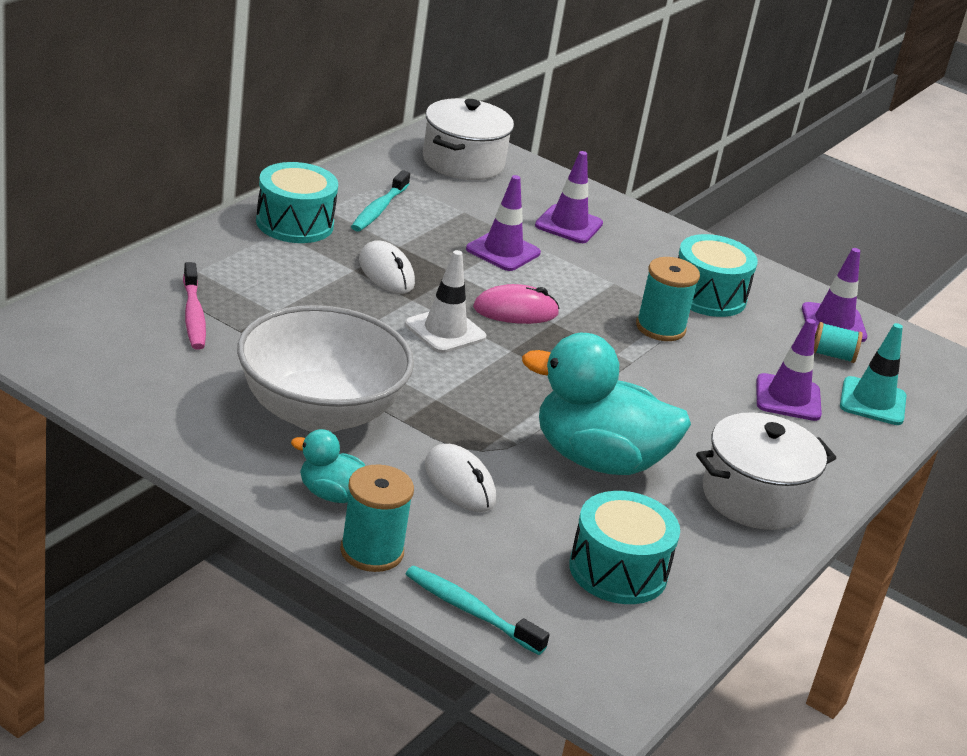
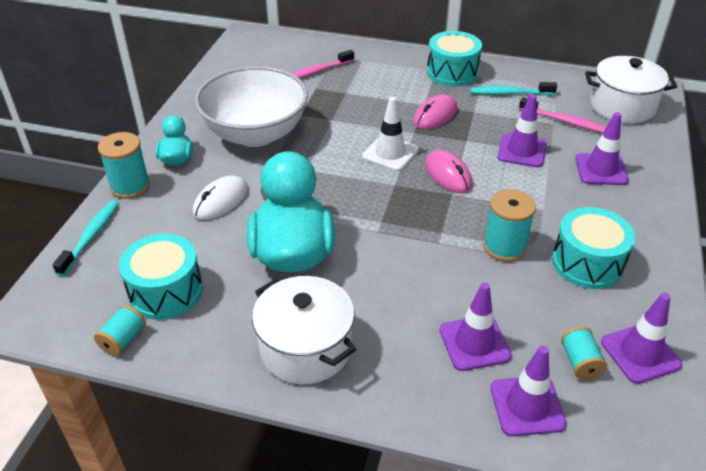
camera: 75 degrees right, 10 degrees up
white mouse [359,240,415,294] -> pink mouse [413,94,457,129]
turquoise traffic cone [840,323,906,425] -> purple traffic cone [490,346,567,436]
none -> turquoise spool [94,305,146,356]
none -> pink toothbrush [519,97,606,133]

